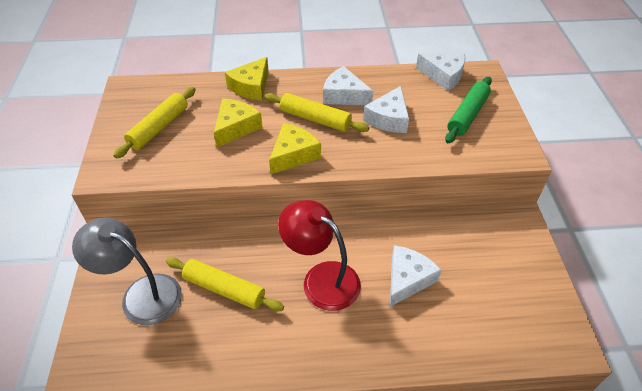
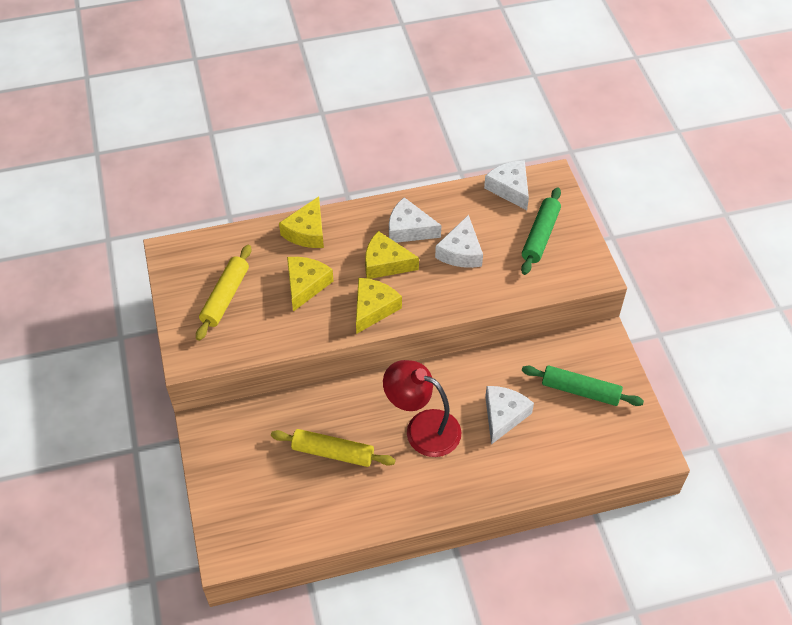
camera: 10 degrees left, 5 degrees up
grey lamp [72,217,182,325] -> none
yellow rolling pin [264,93,369,132] -> yellow cheese [365,231,419,279]
white cheese [416,53,465,91] -> white cheese turned 135 degrees counterclockwise [484,160,529,210]
none -> green rolling pin [522,366,644,406]

